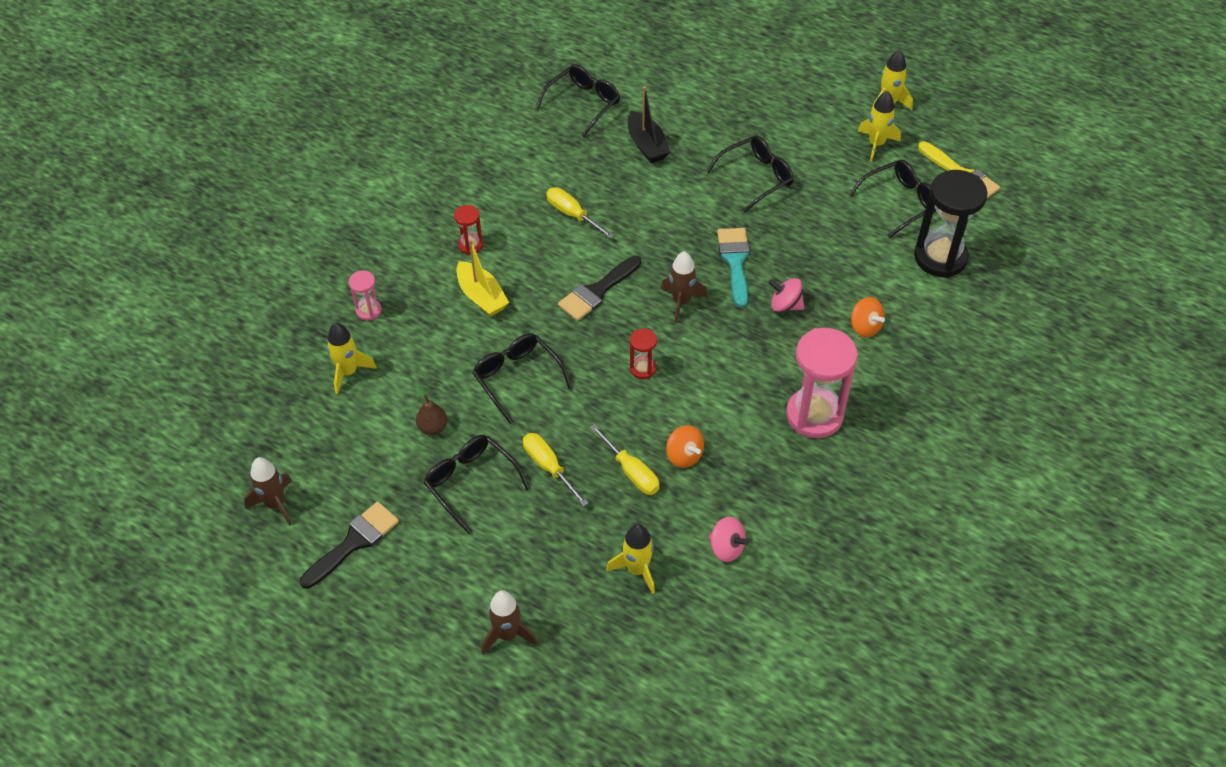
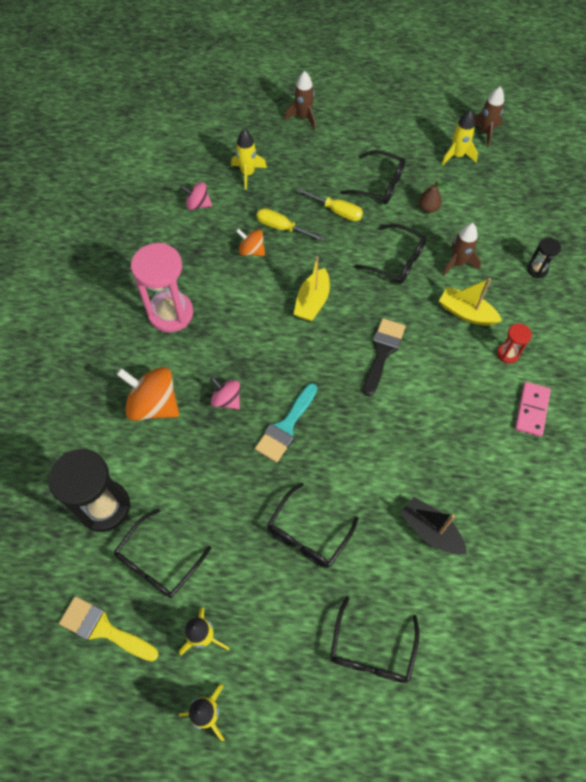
camera: 155 degrees right, 10 degrees up
black brush [300,501,399,589] -> none
yellow rocket [327,323,377,395] -> yellow rocket moved to [442,110,478,165]
pink hourglass [349,271,381,321] -> black hourglass [527,237,561,278]
black glasses [535,64,620,137] -> black glasses moved to [330,596,419,683]
yellow screwdriver [546,187,614,239] -> none
red hourglass [630,328,657,379] -> yellow boat [294,257,330,321]
brown rocket [661,251,708,323] -> brown rocket moved to [442,223,481,276]
turquoise brush [717,228,750,307] -> turquoise brush turned 60 degrees clockwise [255,383,317,462]
pink spinning top [768,278,804,312] -> pink spinning top turned 135 degrees counterclockwise [210,377,240,409]
orange spinning top [851,297,885,338] -> orange spinning top [116,367,179,421], size x1.75
none -> pink domino [515,382,551,437]

